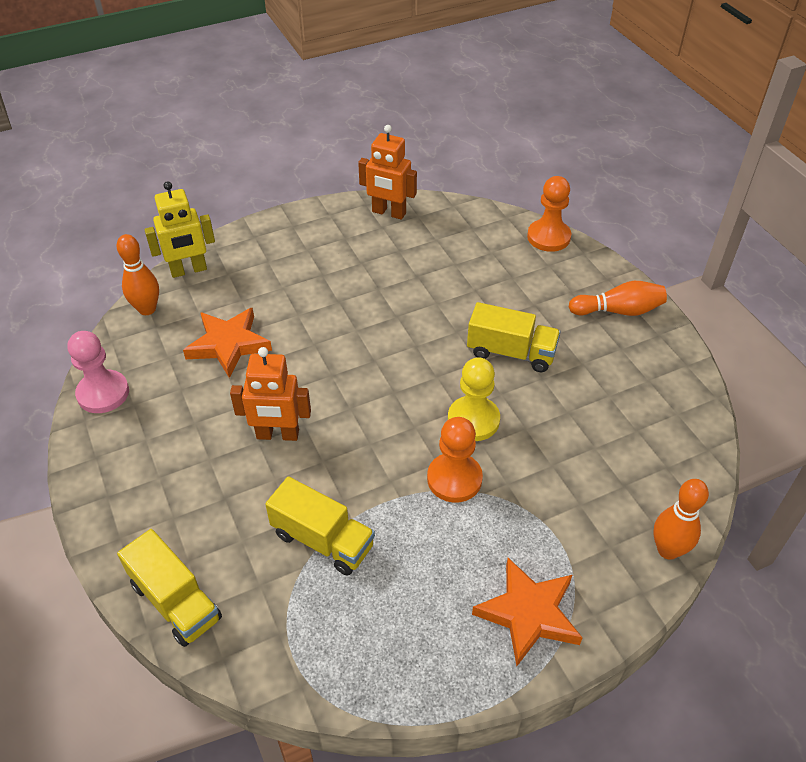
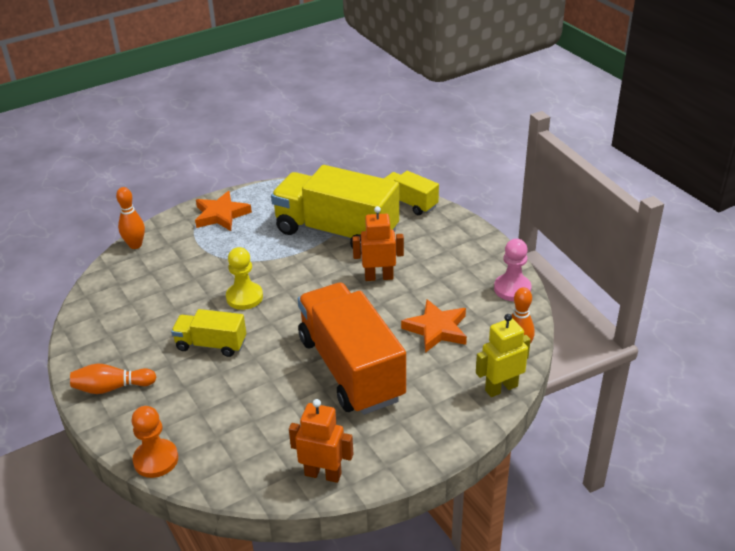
camera: 175 degrees right, 10 degrees down
yellow truck [265,476,375,576] -> yellow truck [271,165,399,250], size x2.01
orange pawn [427,417,483,503] -> none
none -> orange truck [298,283,406,415]

